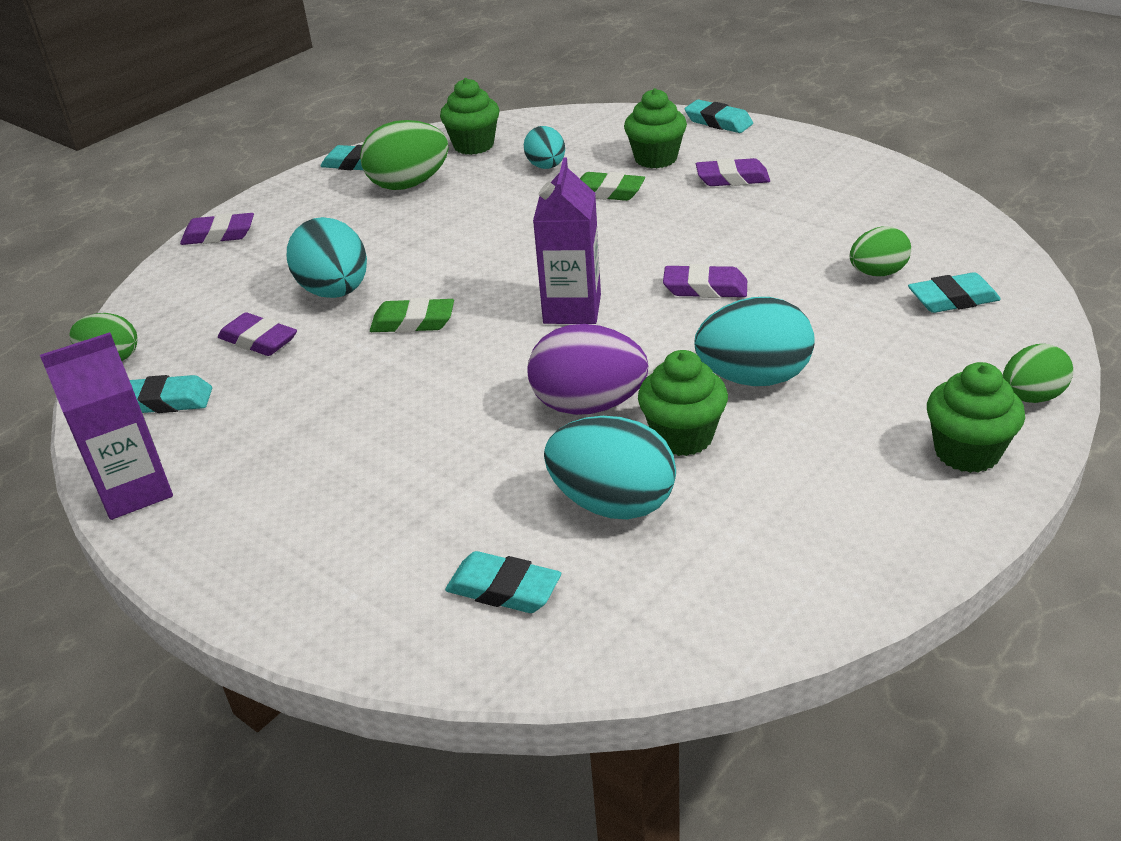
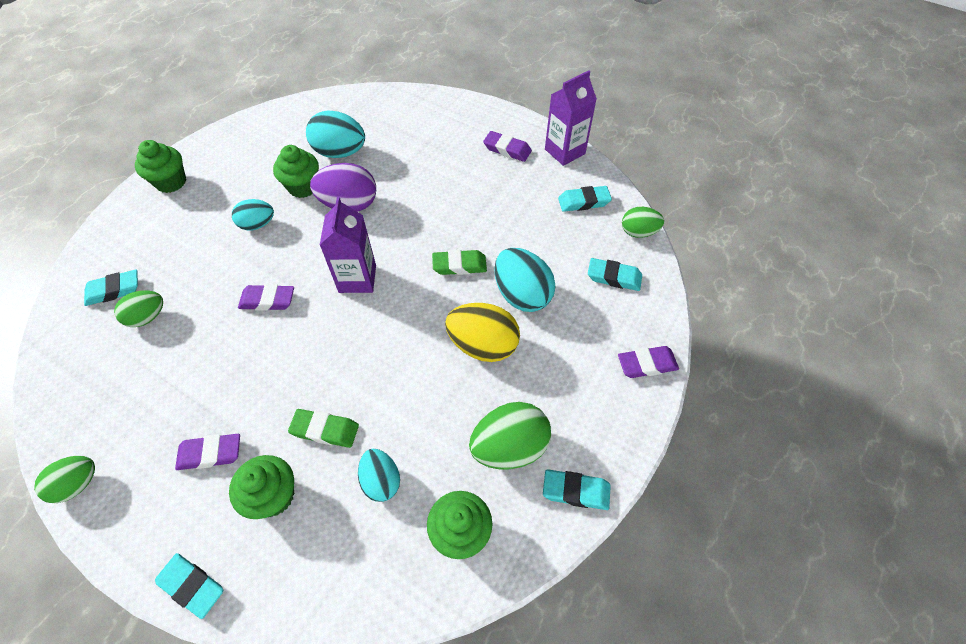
camera: 170 degrees right, 20 degrees up
purple eraser [218,312,297,356] -> purple eraser moved to [483,131,532,162]
turquoise eraser [445,551,561,613] -> turquoise eraser moved to [588,258,642,291]
turquoise egg [695,297,815,386] -> turquoise egg [232,199,274,230], size x0.62
green egg [1003,344,1073,403] -> green egg moved to [34,456,95,503]
none -> yellow egg [445,303,520,362]

